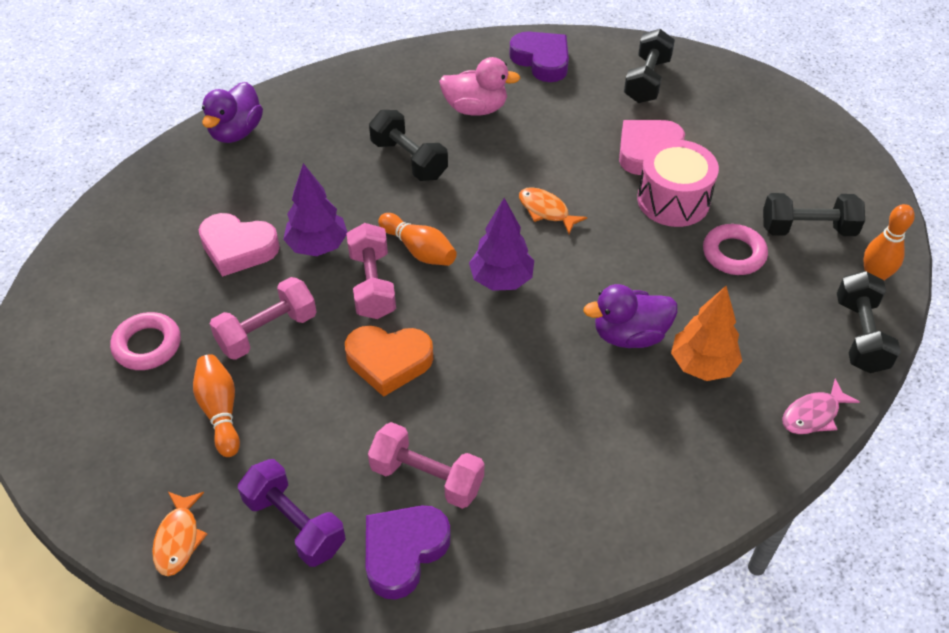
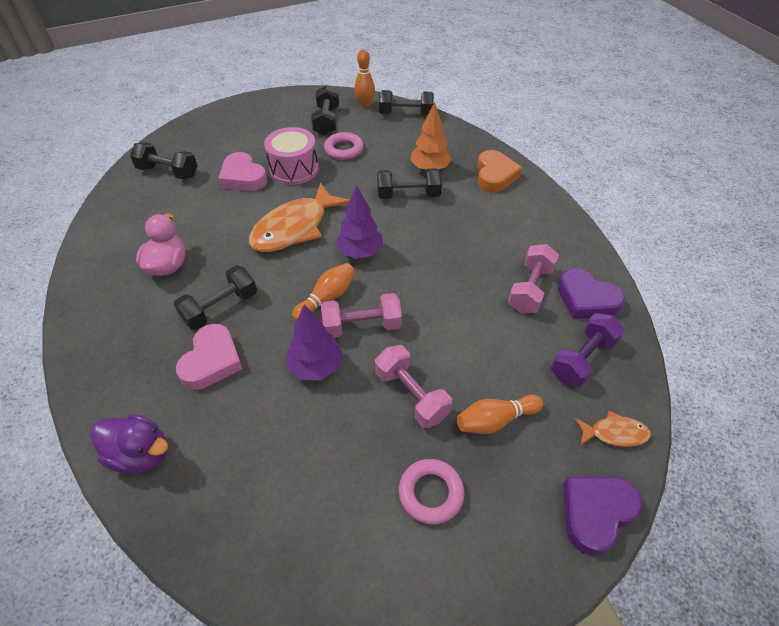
camera: 90 degrees left, 0 degrees up
pink heart [199,213,280,277] -> pink heart moved to [176,324,243,390]
orange heart [345,325,433,397] -> orange heart moved to [477,150,522,193]
purple heart [509,31,569,82] -> purple heart moved to [563,477,642,556]
orange fish [519,187,587,234] -> orange fish [249,183,350,252], size x2.09
purple duck [583,284,677,348] -> black dumbbell [377,168,442,199]
pink fish [783,379,860,434] -> none

